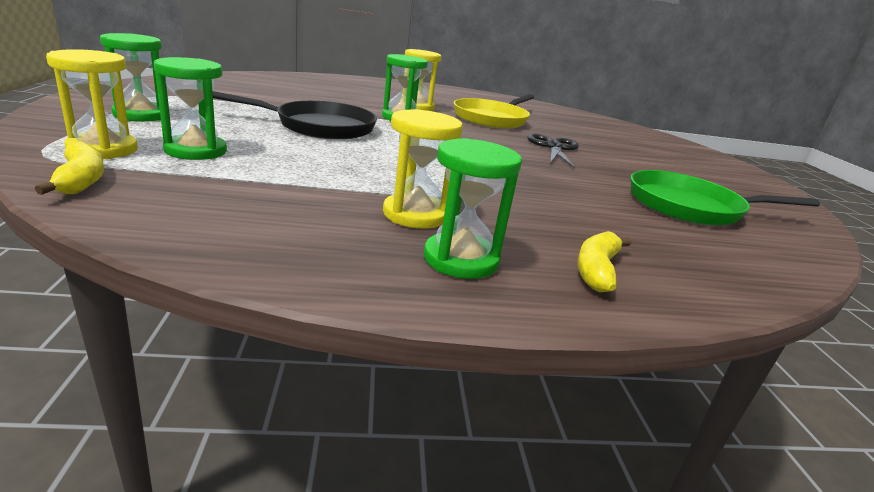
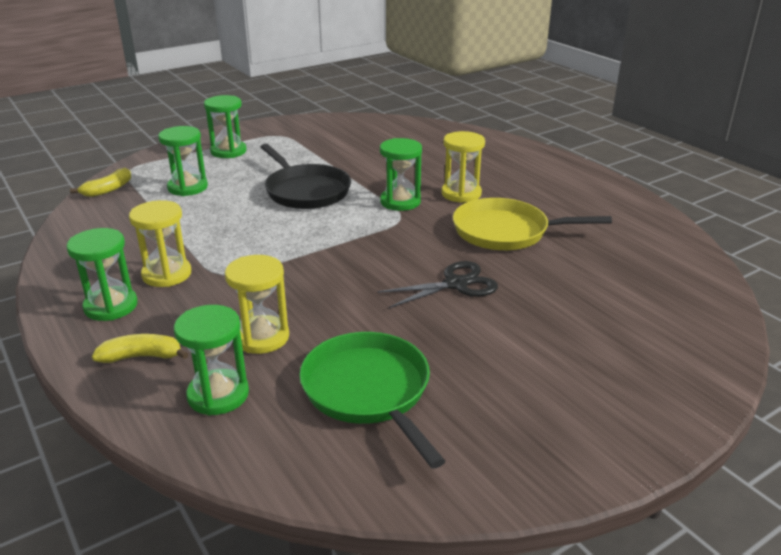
camera: 65 degrees right, 5 degrees up
yellow hourglass [46,49,138,159] -> yellow hourglass moved to [225,255,289,354]
none -> green hourglass [174,305,249,415]

